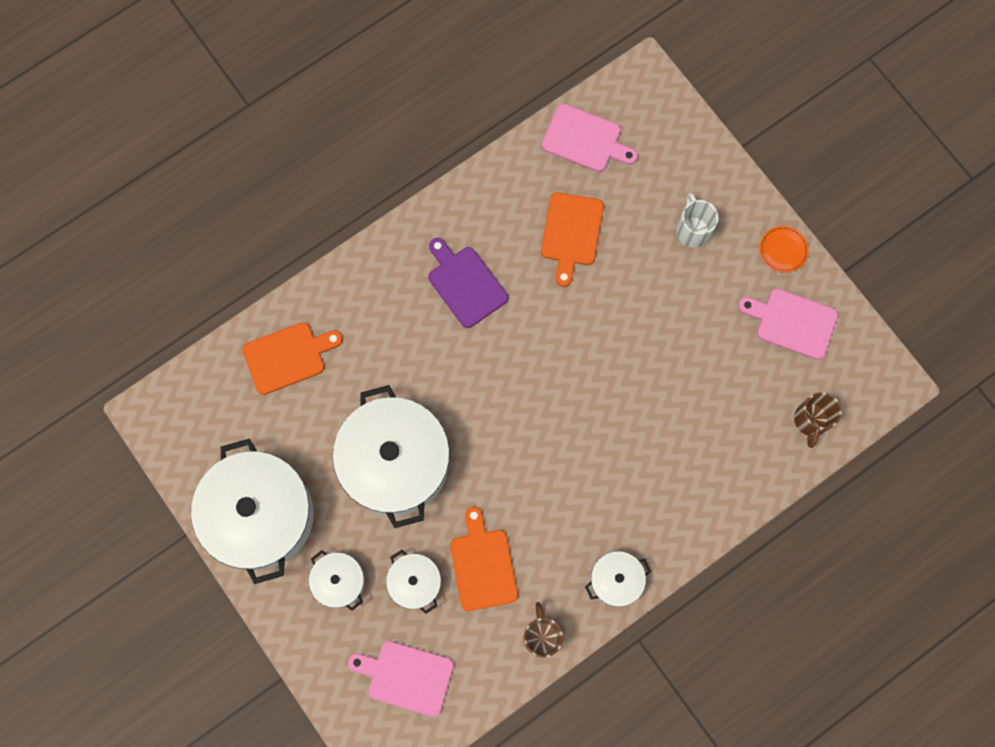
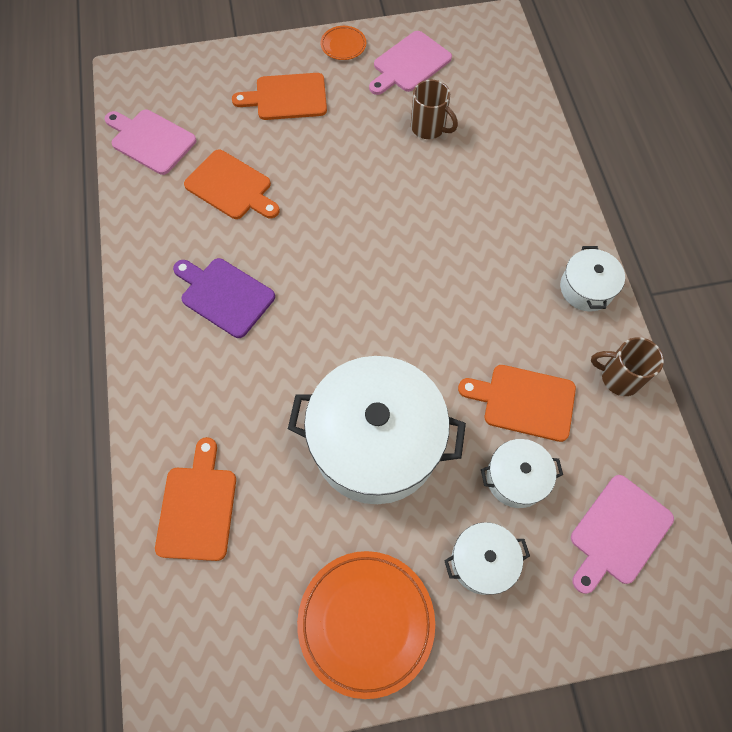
camera: 65 degrees left, 10 degrees down
white pot [191,439,314,584] -> orange plate [297,551,435,699]
purple cutting board [428,238,508,328] -> purple cutting board turned 45 degrees clockwise [173,258,275,338]
pink cutting board [542,104,638,172] -> pink cutting board turned 105 degrees counterclockwise [105,110,196,175]
white mug [677,193,719,248] -> orange cutting board [232,73,327,120]
brown mug [794,392,842,448] -> brown mug moved to [411,80,458,139]

